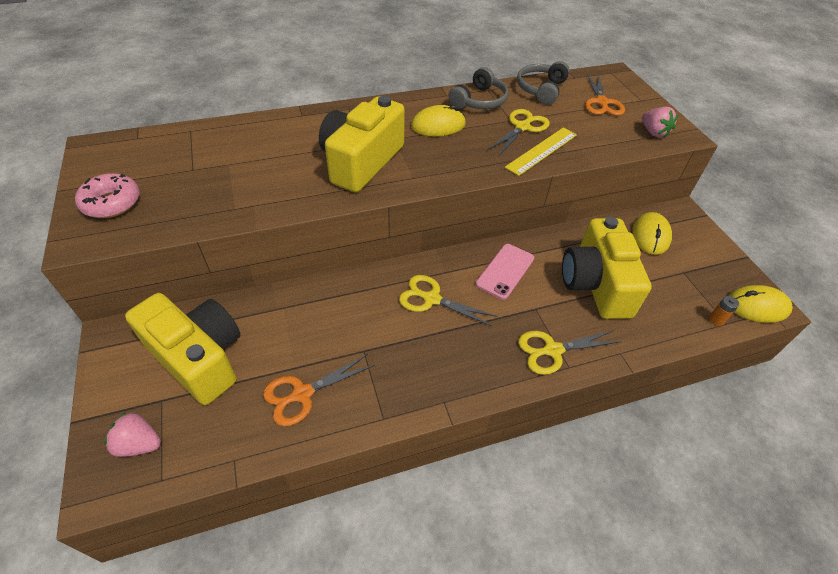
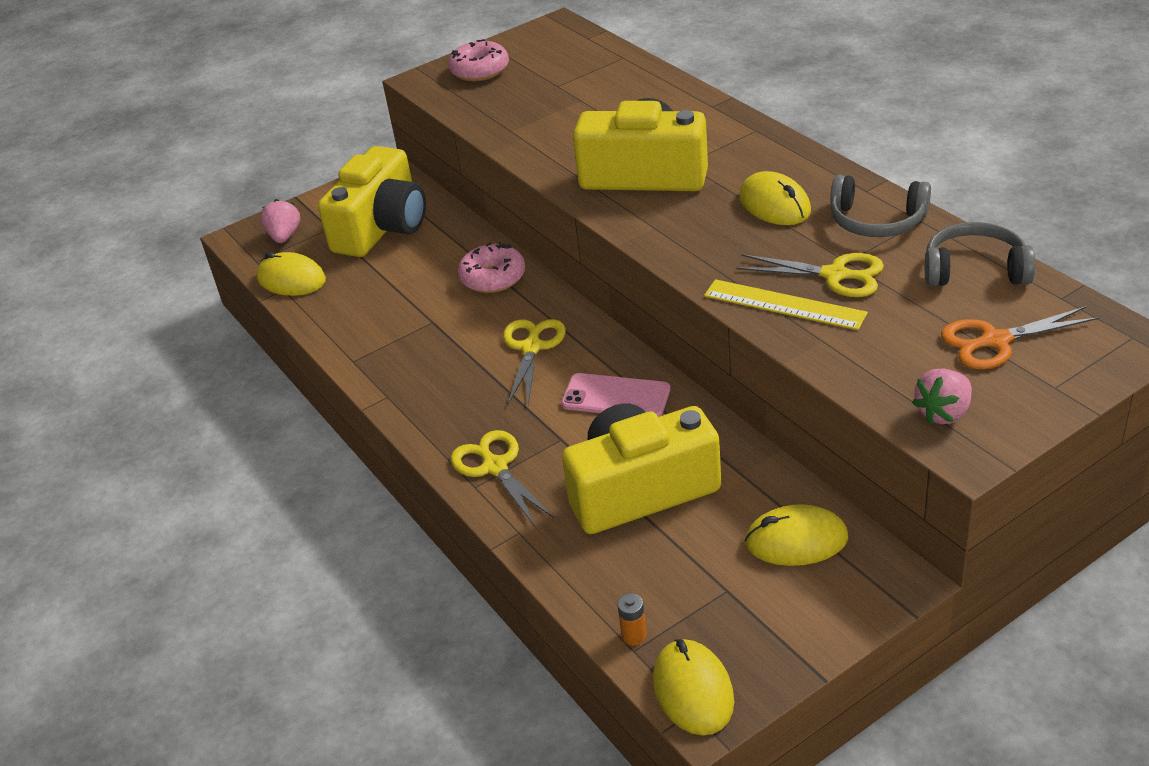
camera: 80 degrees right, 10 degrees down
orange scissors [263,354,375,426] -> none
none -> yellow mouse [256,252,326,296]
none -> pink donut [458,242,525,293]

